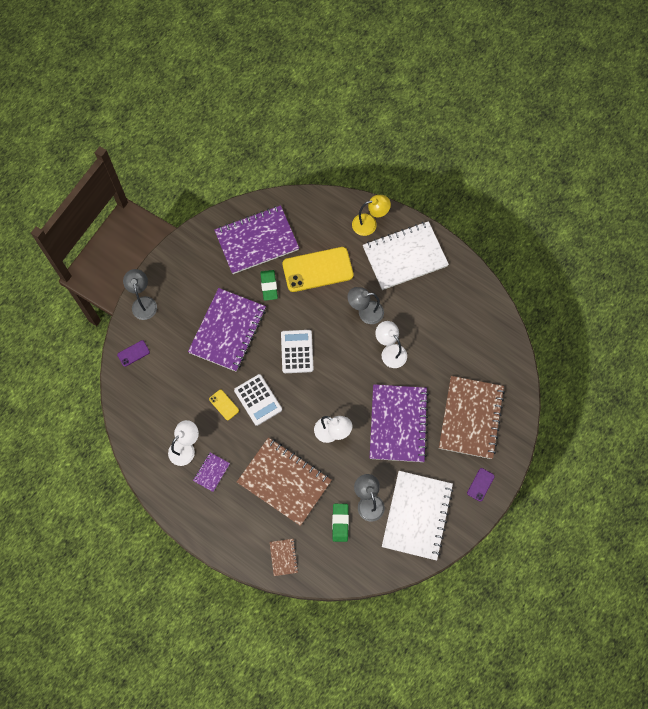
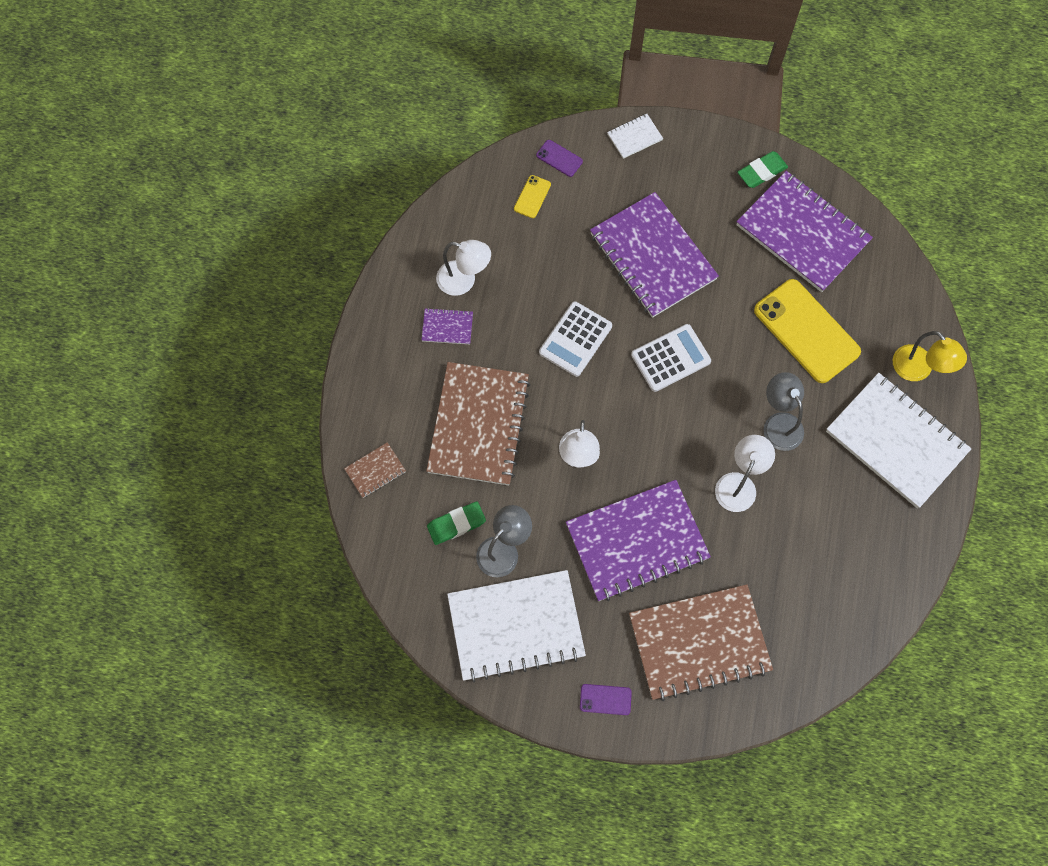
camera: 65 degrees right, 0 degrees up
grey lamp [123,269,157,320] -> white notebook [607,114,663,159]
purple notebook [188,288,266,372] -> purple notebook turned 60 degrees clockwise [590,192,719,318]
yellow phone [209,390,239,420] -> yellow phone moved to [514,175,551,218]
green eraser [260,270,278,301] -> green eraser moved to [738,151,788,188]

